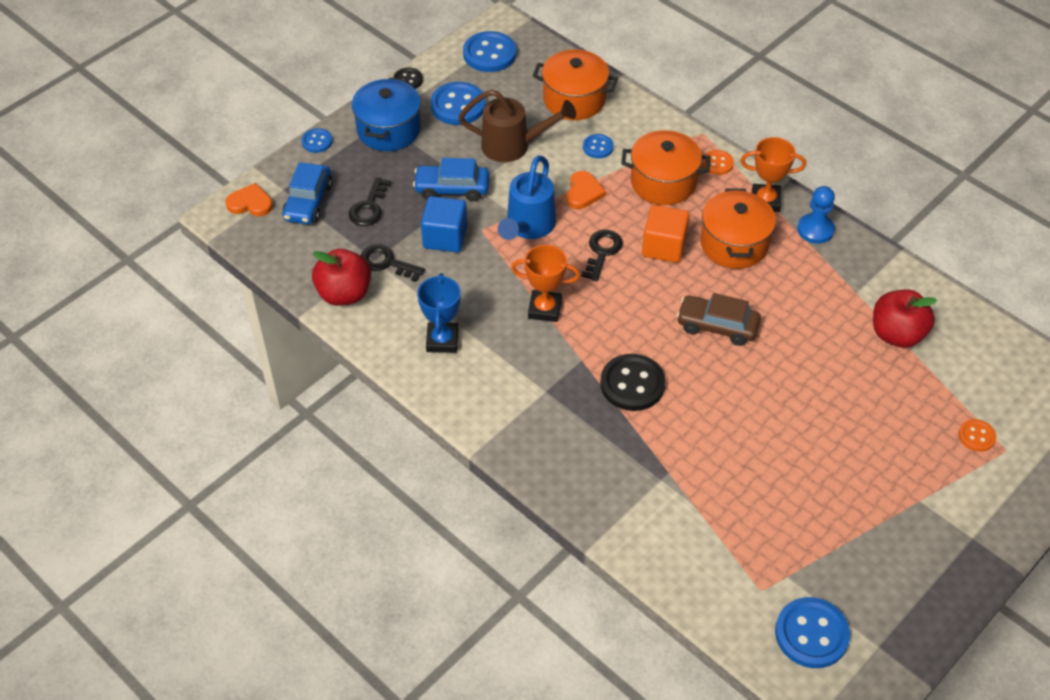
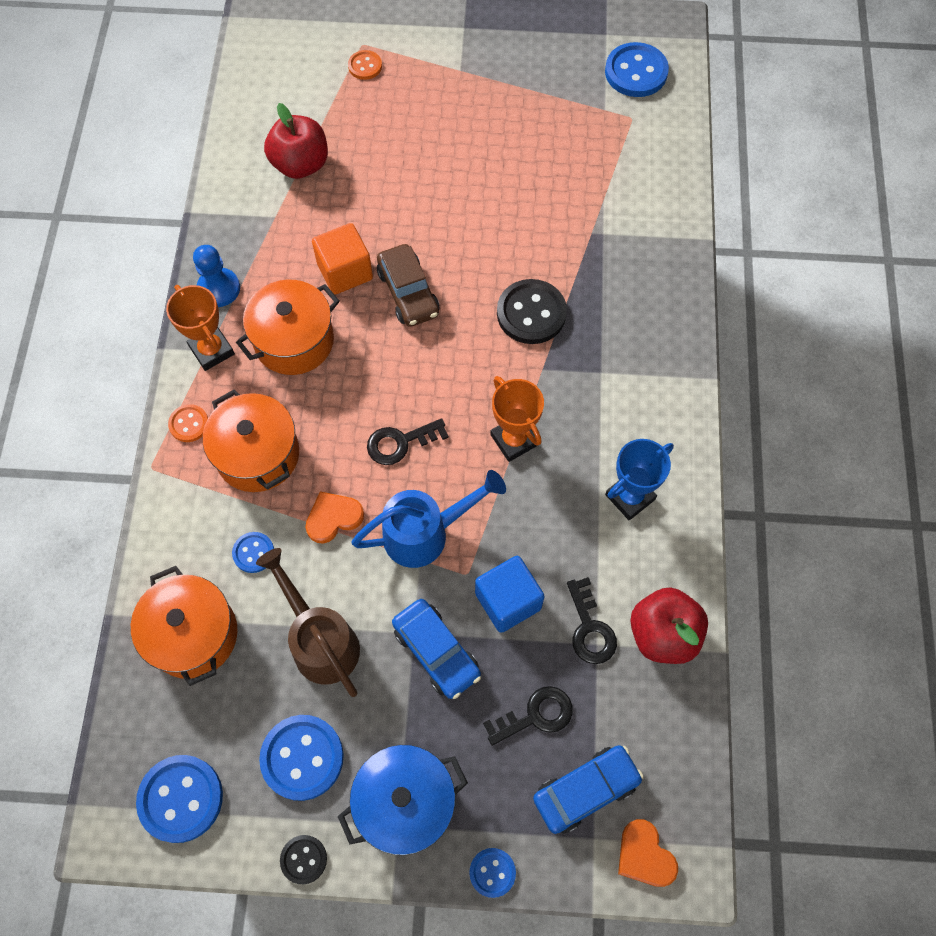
camera: 130 degrees left, 15 degrees up
orange cube [642,205,690,263] -> orange cube moved to [312,223,373,294]

